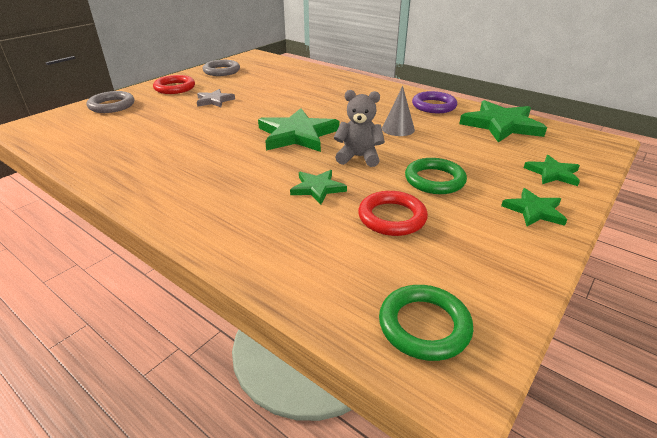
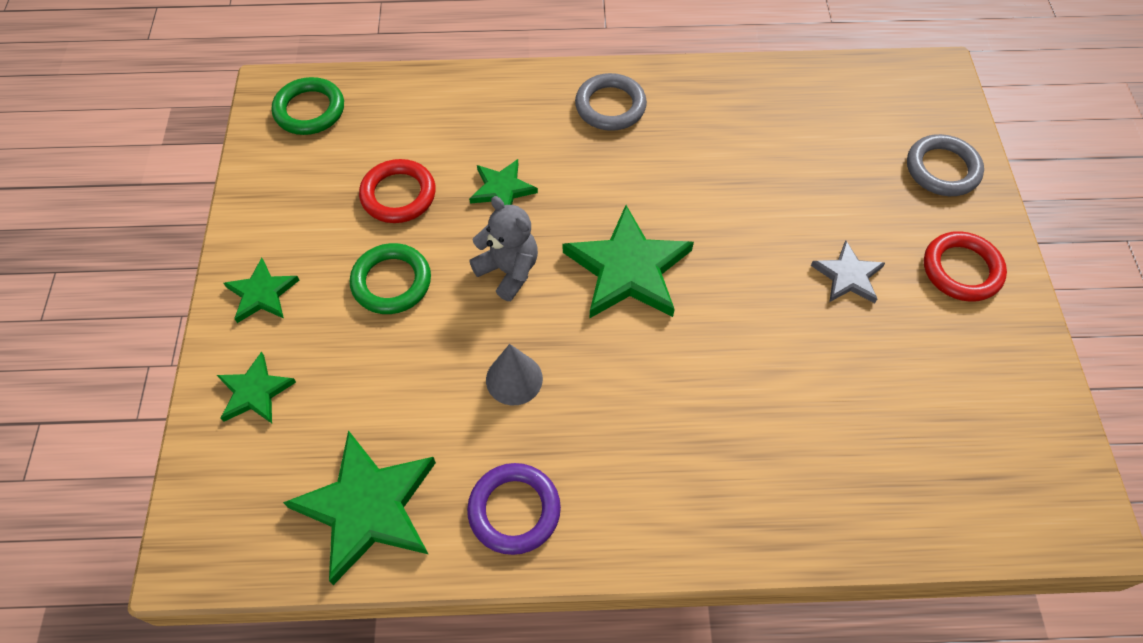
camera: 140 degrees right, 25 degrees up
grey ring [203,60,240,76] -> grey ring moved to [575,73,647,131]
grey teddy bear [334,90,385,167] -> grey teddy bear turned 105 degrees counterclockwise [469,196,538,301]

